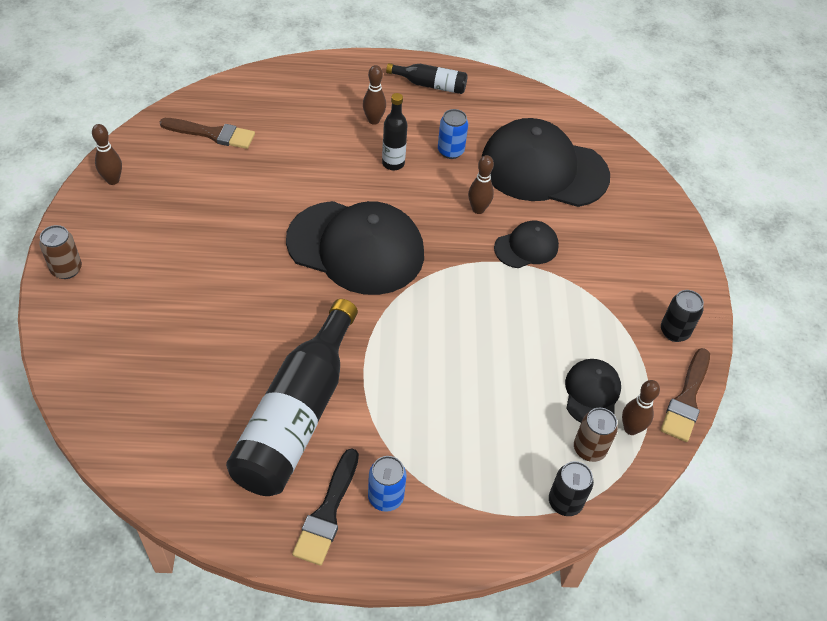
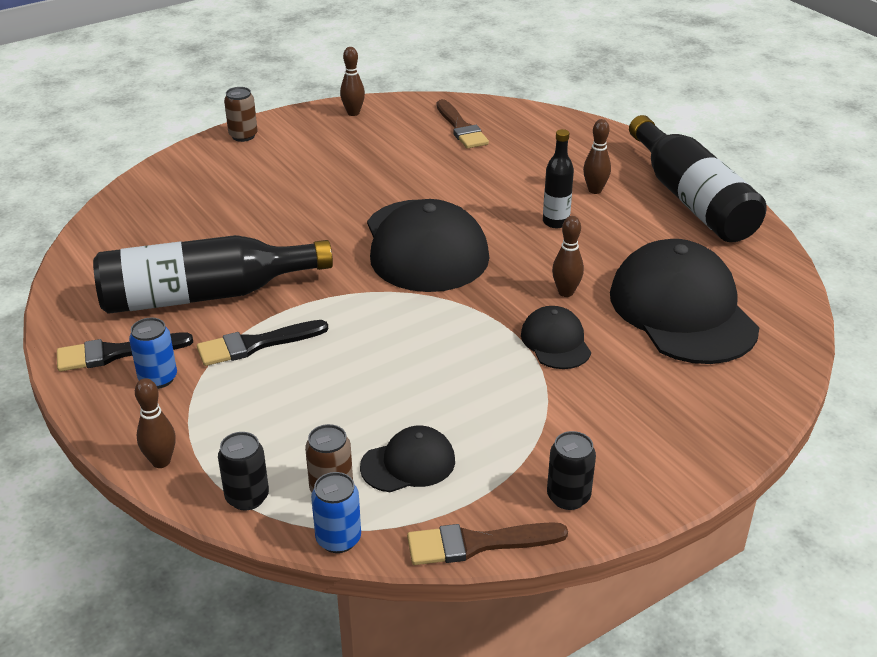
camera: 60 degrees right, 15 degrees down
black bottle [386,63,468,94] -> black bottle [629,115,767,242], size x2.06
blue can [438,109,468,159] -> blue can moved to [311,472,361,553]
black cap [494,221,559,268] -> black cap turned 135 degrees counterclockwise [521,306,591,369]
brown bowling pin [622,380,660,435] -> brown bowling pin moved to [135,378,176,468]
none -> black brush [197,320,328,366]

